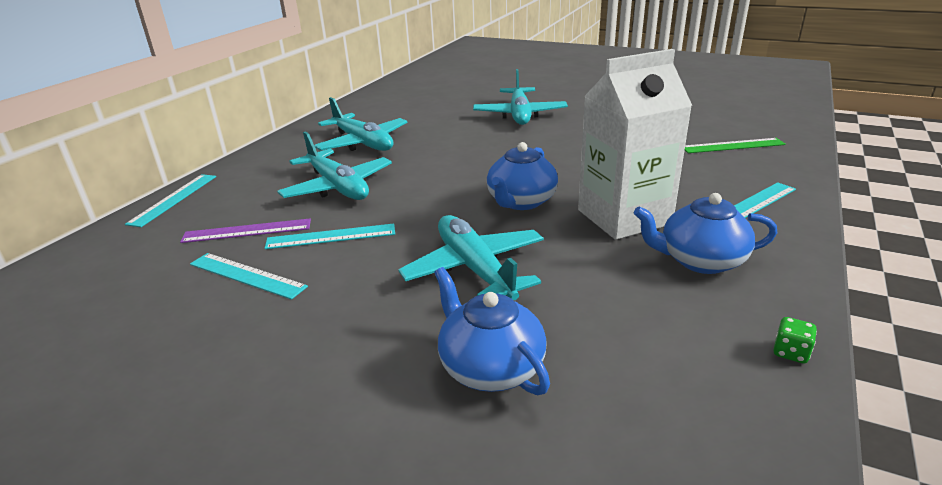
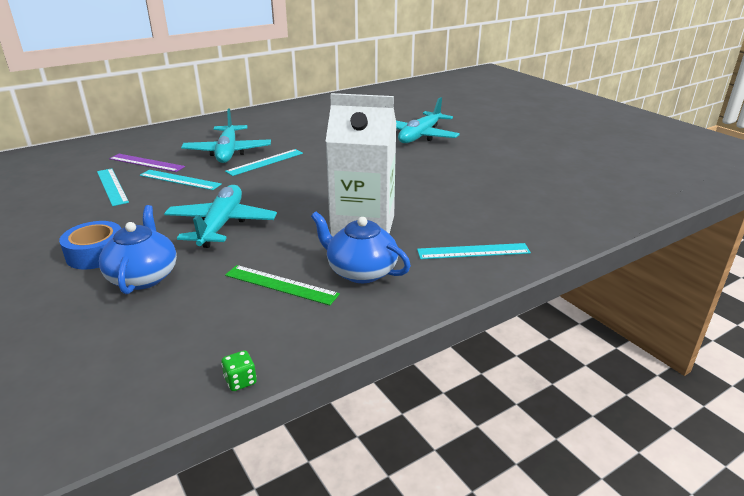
camera: 30 degrees right, 0 degrees up
turquoise ruler [125,174,216,227] -> turquoise ruler moved to [225,149,303,176]
turquoise plane [314,97,408,151] -> none
blue teapot [487,142,558,210] -> none
green ruler [685,138,786,153] -> green ruler moved to [225,265,340,305]
green dice [773,317,817,364] -> green dice moved to [221,350,257,391]
none -> blue tape [59,221,121,269]

